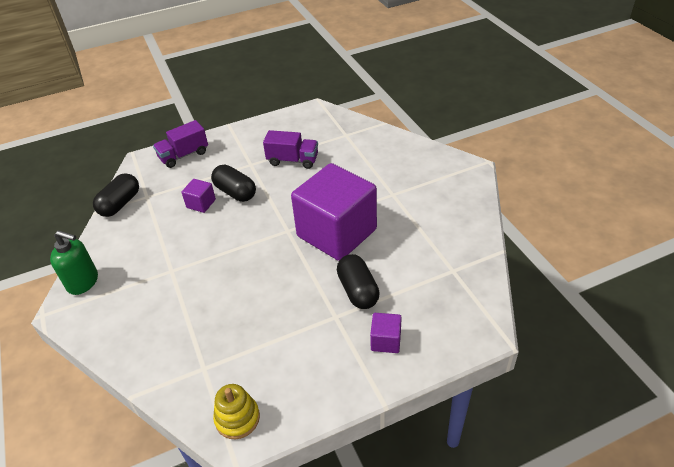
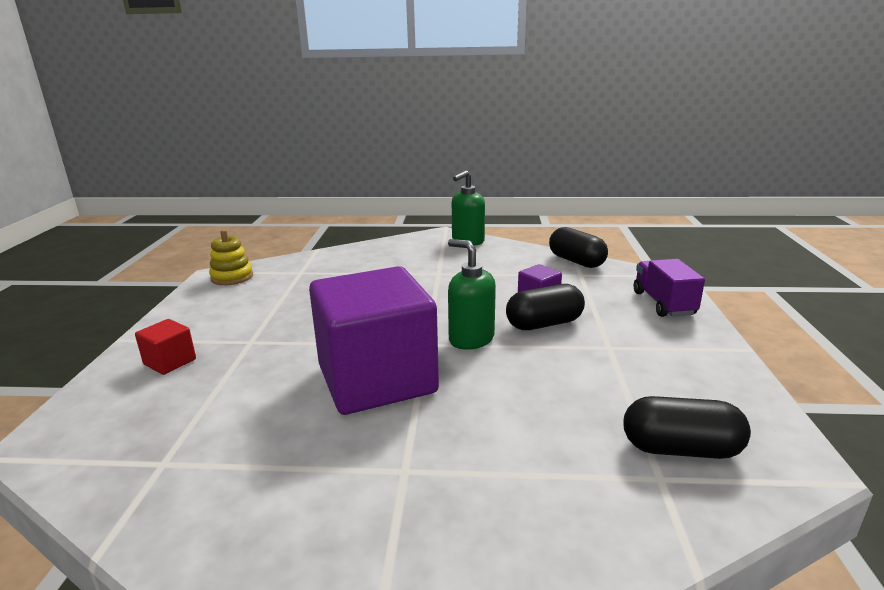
camera: 115 degrees right, 20 degrees down
purple truck [263,130,318,169] -> none
black capsule [337,254,380,309] -> black capsule moved to [623,396,751,459]
purple cube [370,313,402,353] -> red cube [135,319,196,375]
none -> green soap dispenser [448,239,496,350]

